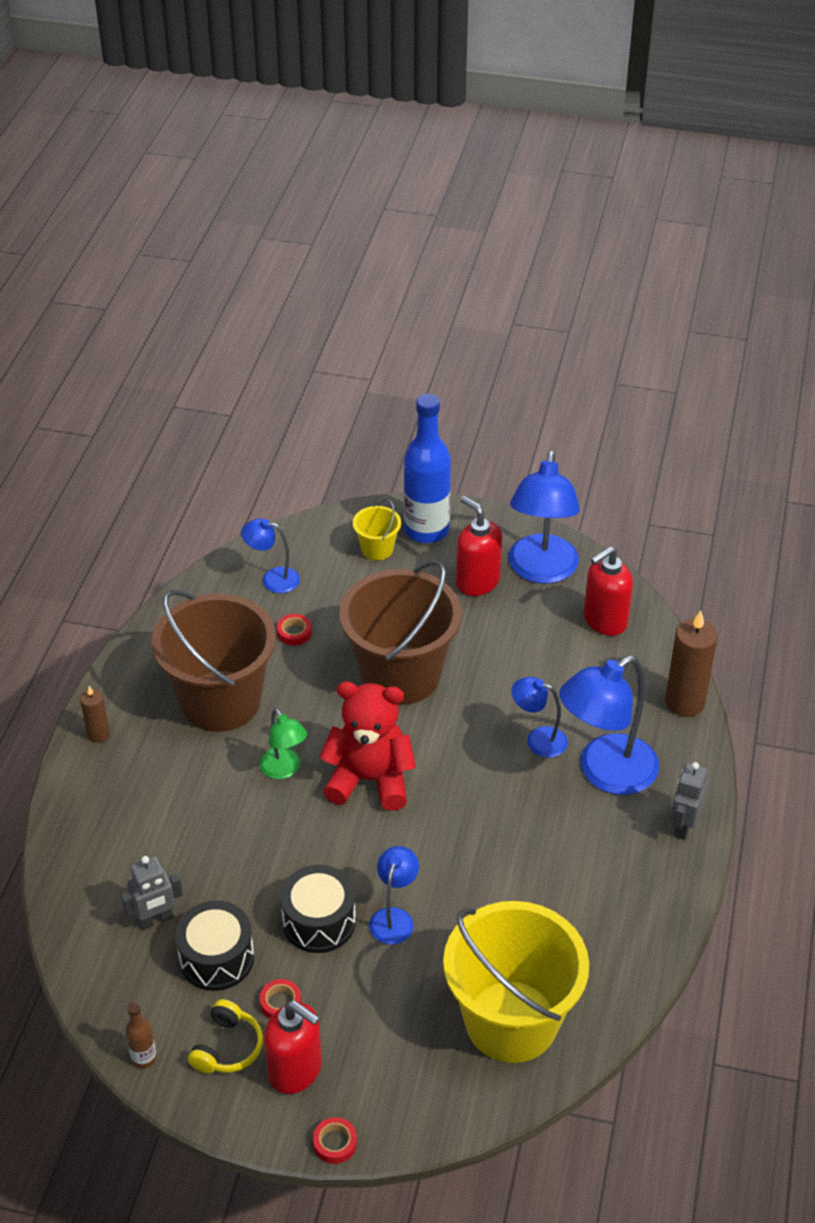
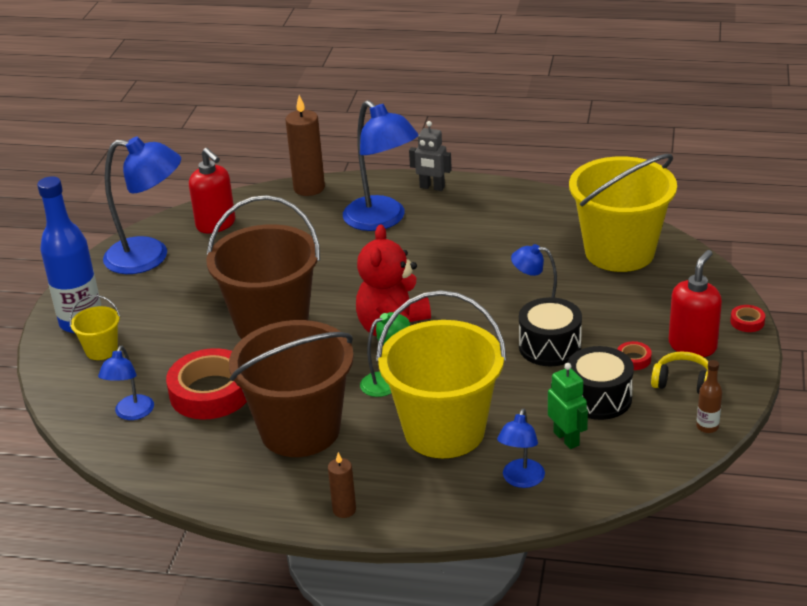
camera: 90 degrees left, 10 degrees down
grey robot [121,856,183,930] -> green robot [548,363,588,449]
red tape [277,614,312,646] -> red tape [166,348,247,419], size x2.41
red soap dispenser [456,496,502,596] -> none
blue lamp [511,677,568,758] -> blue lamp moved to [497,408,545,488]
none -> yellow bucket [376,290,507,458]

